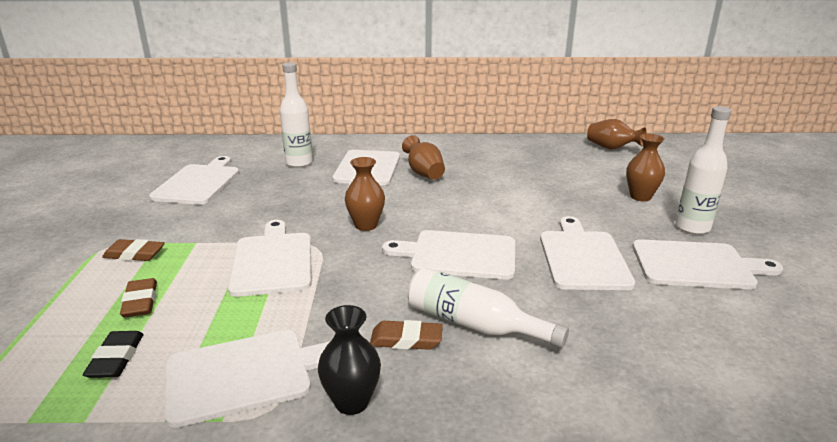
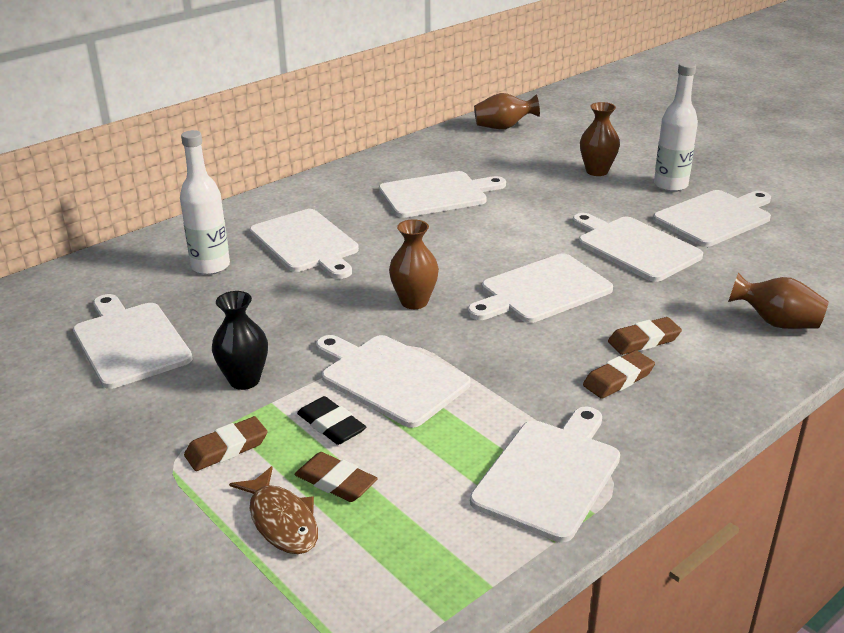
camera: 40 degrees left, 5 degrees up
black eraser [83,331,143,378] -> black eraser moved to [297,396,366,445]
black vase [318,305,381,415] -> black vase moved to [212,291,268,390]
brown vase [402,135,445,179] -> brown vase moved to [728,272,829,329]
white bottle [408,267,569,348] -> brown eraser [608,317,682,355]
none -> brown fish [229,466,318,554]
none -> white cutting board [379,171,506,218]

